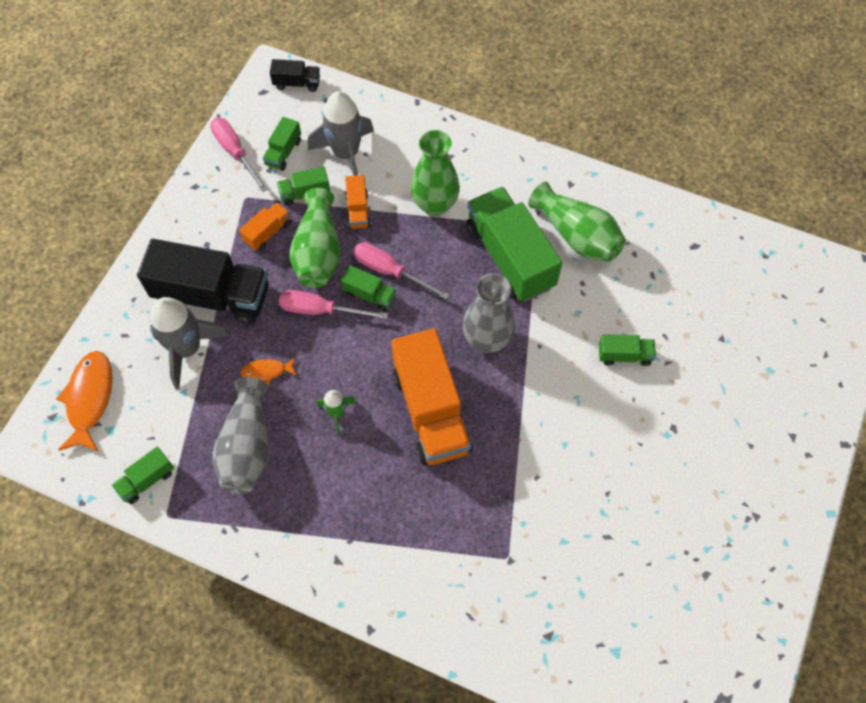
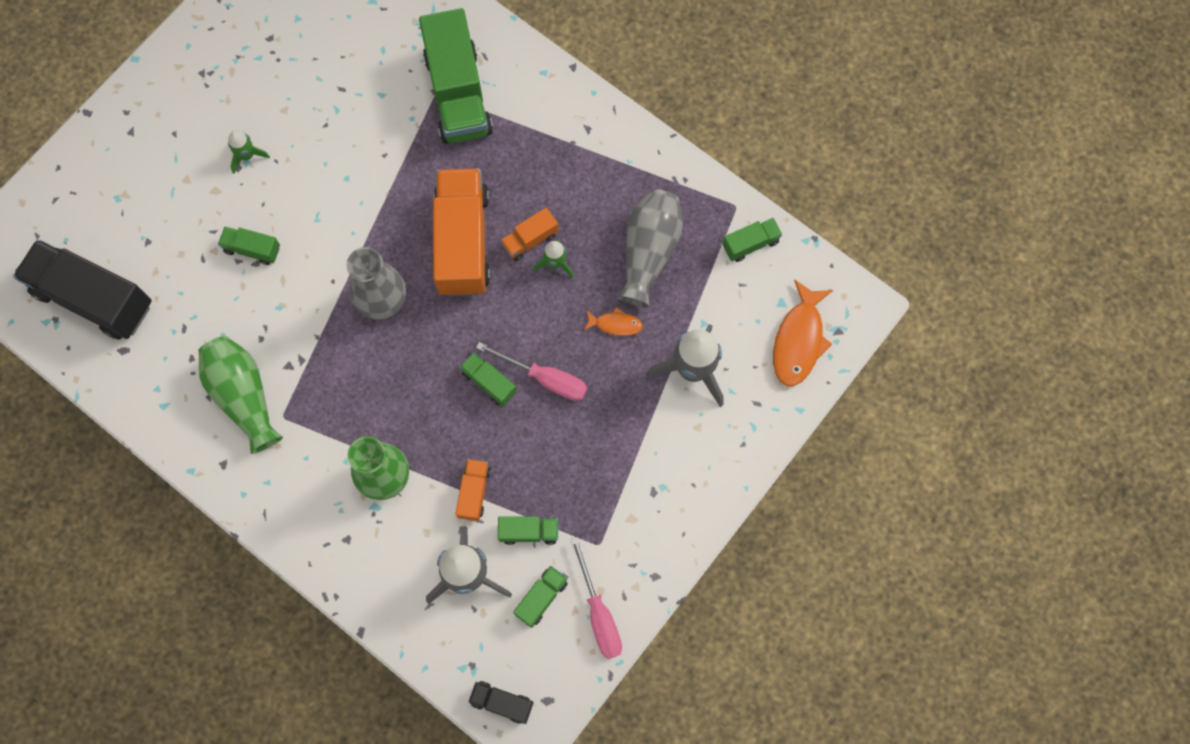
camera: 165 degrees left, 10 degrees up
black truck [137,239,269,325] -> black truck moved to [13,239,152,340]
orange truck [239,203,291,251] -> orange truck moved to [500,208,558,261]
green vase [290,188,340,288] -> none
pink screwdriver [353,242,449,300] -> none
green truck [466,187,562,302] -> green truck moved to [419,8,493,144]
none -> green rocket [228,131,270,174]

